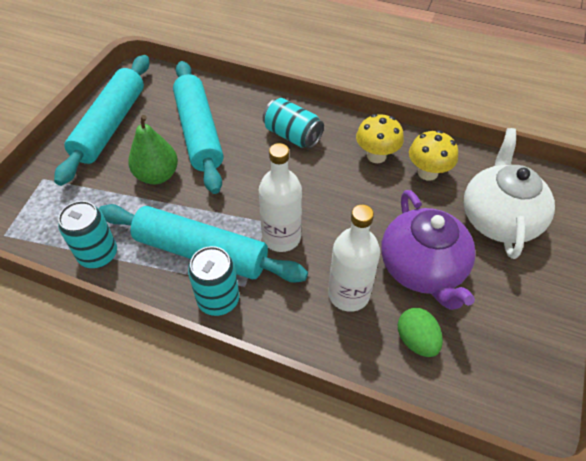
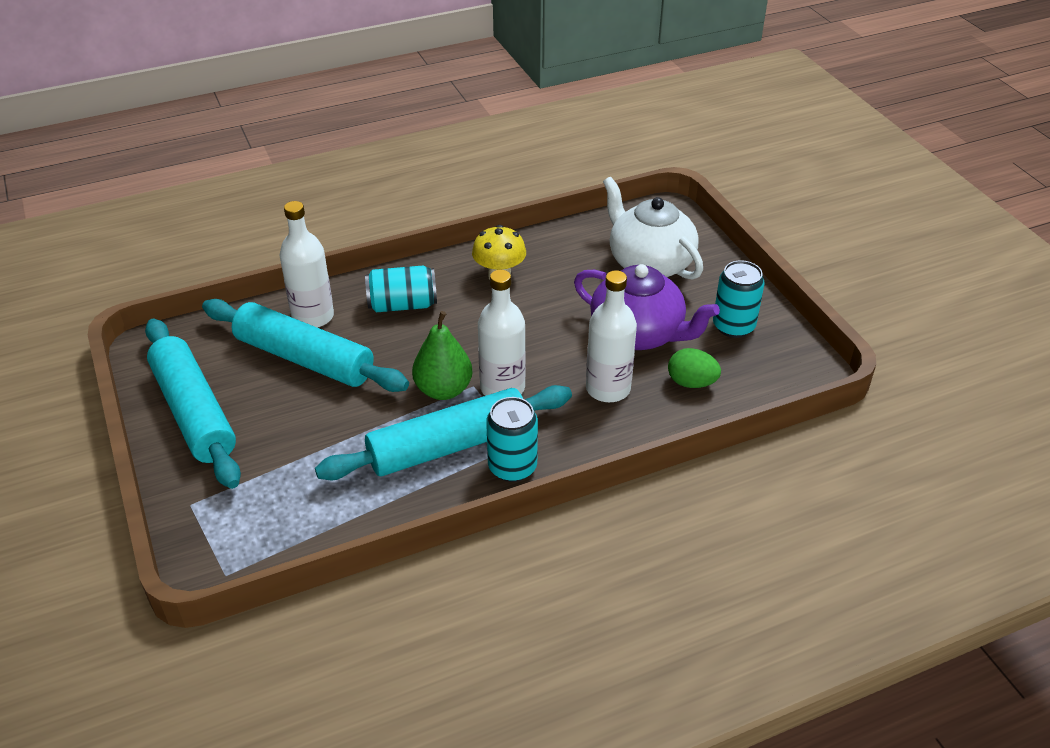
camera: 45 degrees left, 10 degrees down
turquoise can [58,201,117,268] -> turquoise can moved to [713,260,764,338]
green pear [128,115,178,185] -> green pear moved to [412,311,473,400]
yellow mushroom [409,130,458,181] -> none
none -> white bottle [280,201,334,328]

